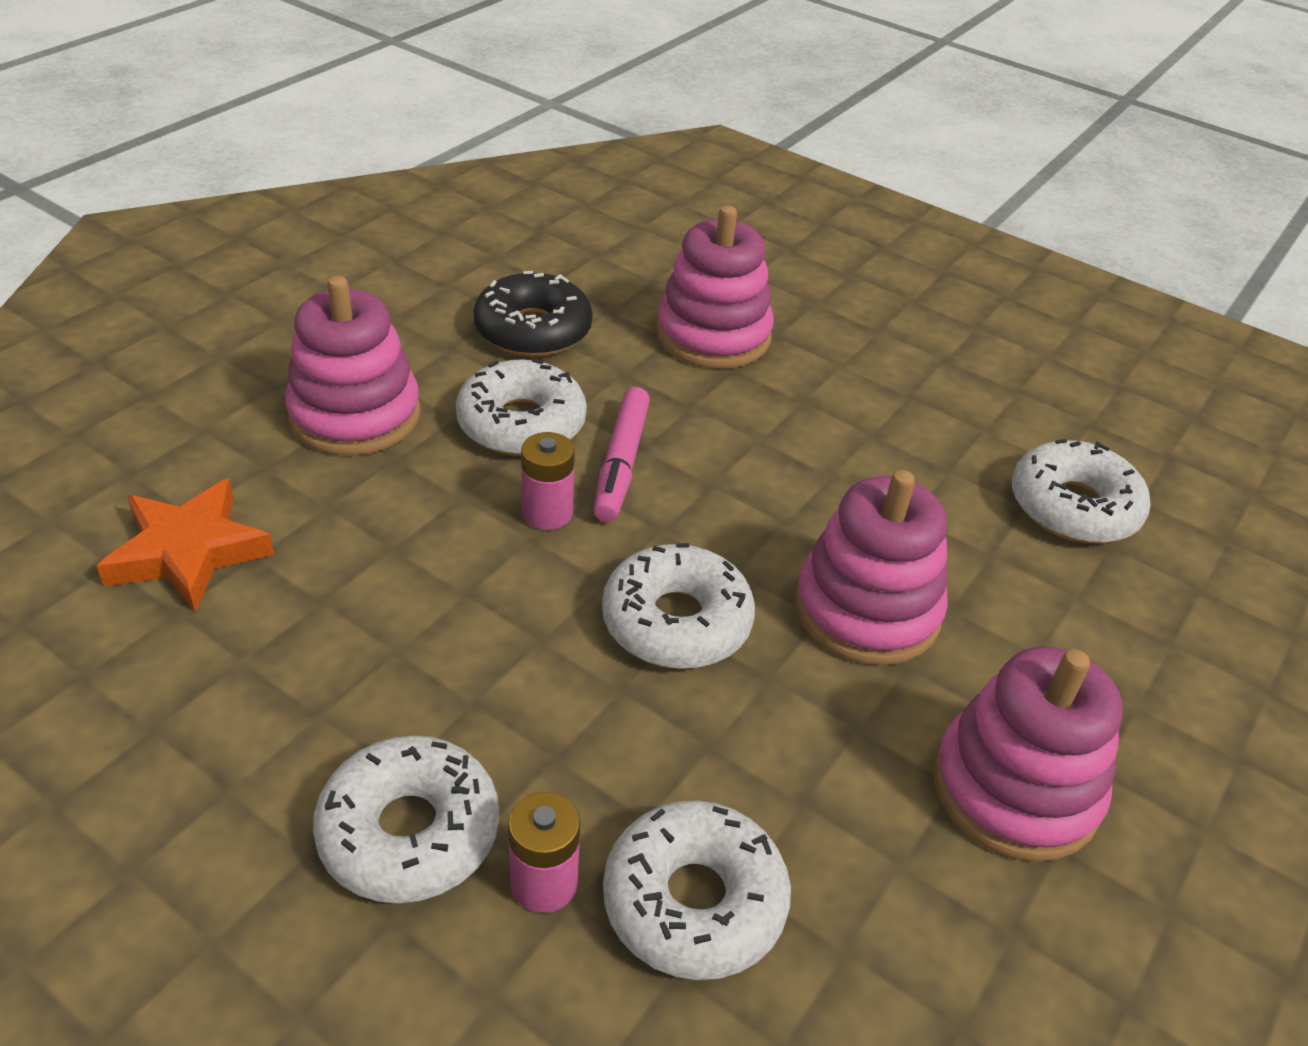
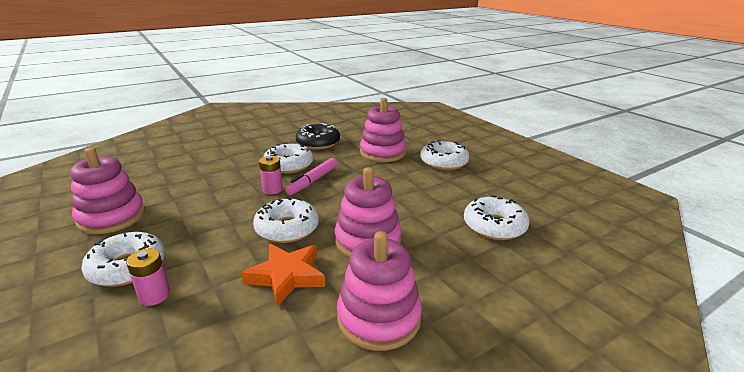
camera: 25 degrees right, 15 degrees down
orange star [97,479,274,612] -> orange star moved to [241,244,325,307]
pink stacking toy [285,276,421,456] -> pink stacking toy moved to [70,148,145,234]
white donut [603,800,791,980] -> white donut moved to [420,140,469,170]

